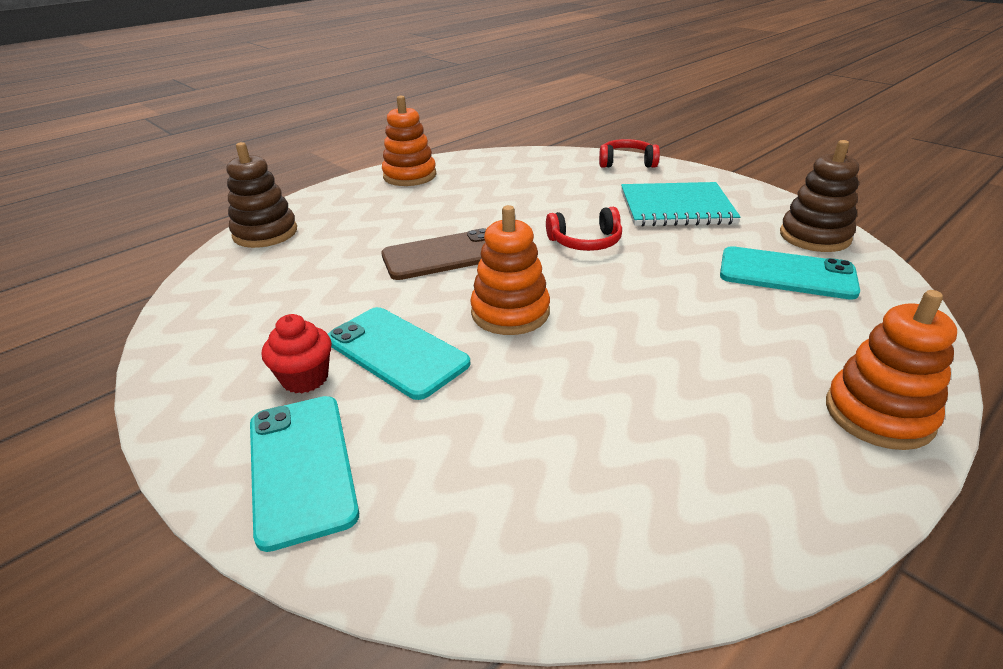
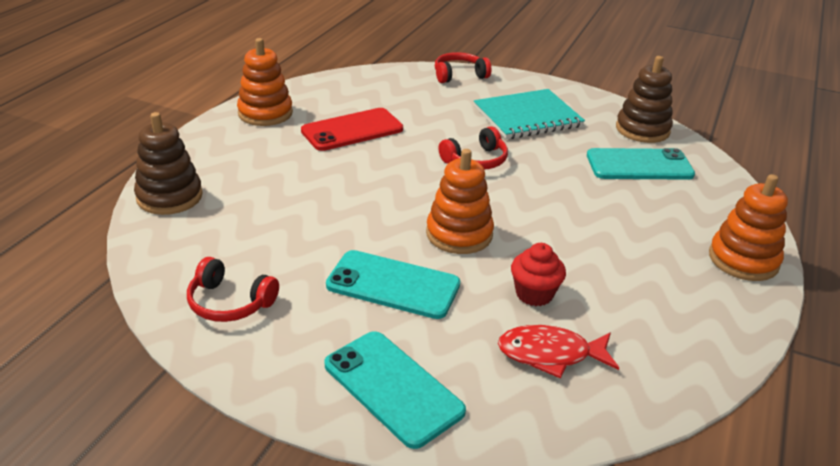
camera: 25 degrees left, 0 degrees up
red cupcake [262,314,332,393] -> red cupcake moved to [511,243,566,306]
brown phone [381,228,486,280] -> none
none -> red headphones [187,257,279,322]
none -> red phone [301,108,403,151]
none -> red fish [498,325,619,379]

